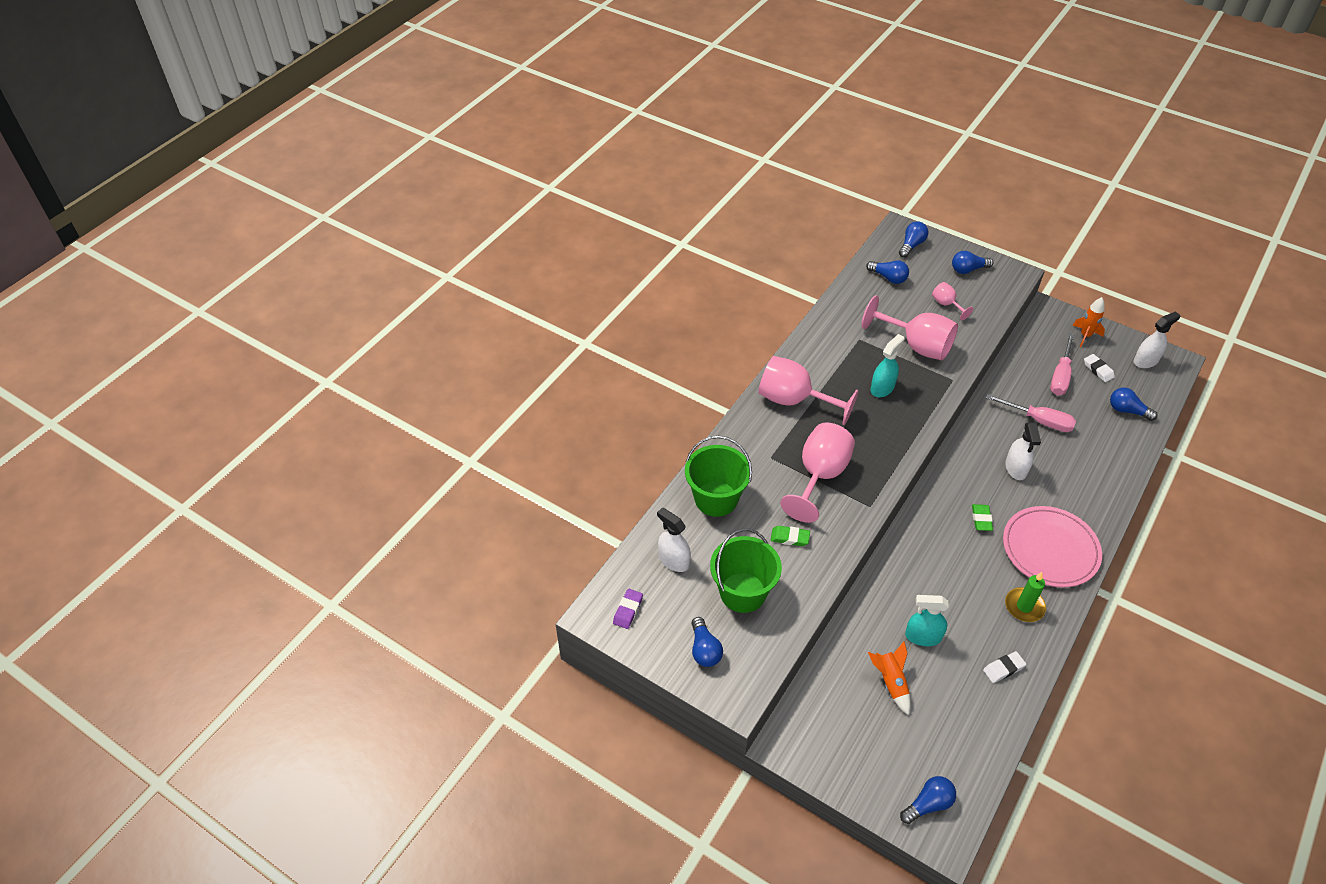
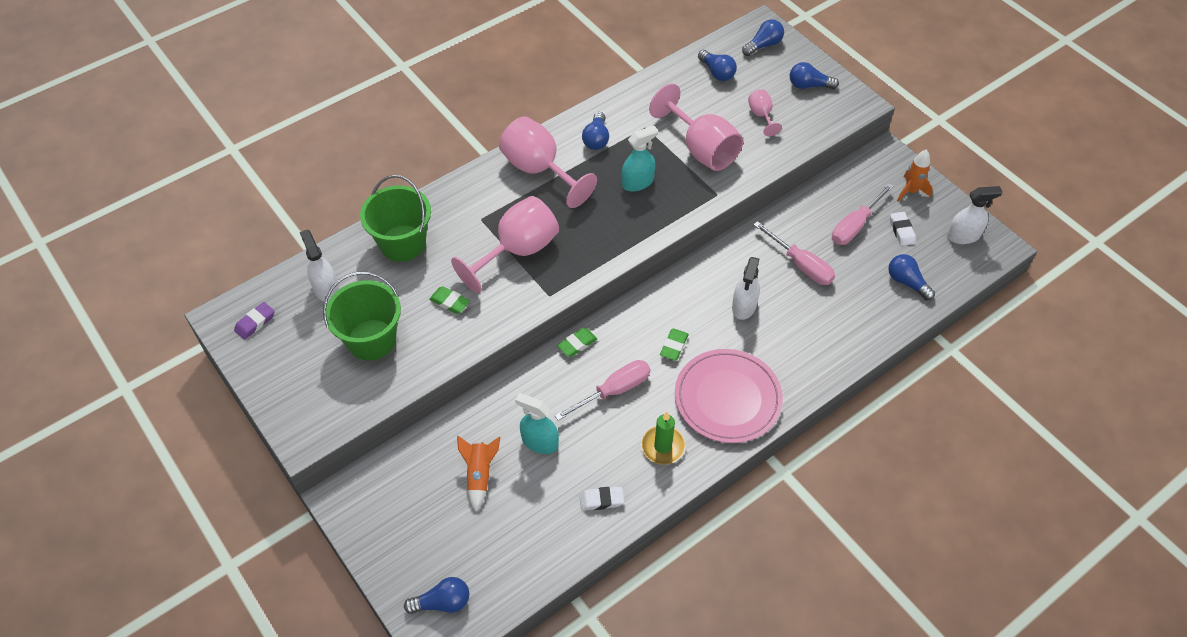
camera: 20 degrees right, 5 degrees up
blue light bulb [691,617,723,667] -> blue light bulb moved to [582,112,609,150]
none -> pink screwdriver [554,360,650,421]
none -> green eraser [557,328,597,357]

